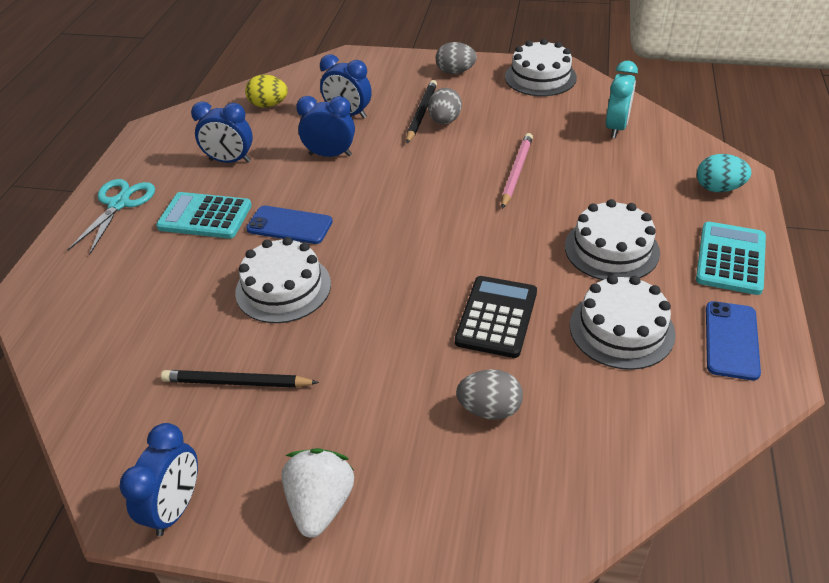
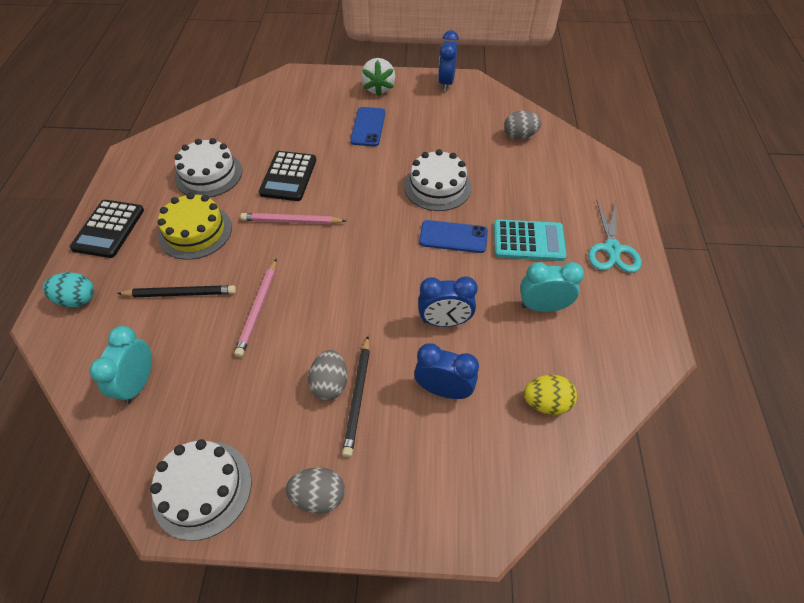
camera: 170 degrees right, 10 degrees up
black pencil [161,370,319,388] -> black pencil moved to [117,285,236,297]
blue clock [191,102,253,163] -> turquoise clock [520,262,584,312]
grey egg [456,369,523,420] -> grey egg moved to [504,111,541,140]
white cake [565,199,660,280] -> yellow cake [158,193,232,260]
turquoise calculator [696,222,766,295] -> black calculator [69,200,144,258]
blue phone [706,301,761,380] -> blue phone moved to [350,107,385,146]
none -> pink pencil [240,213,346,224]

